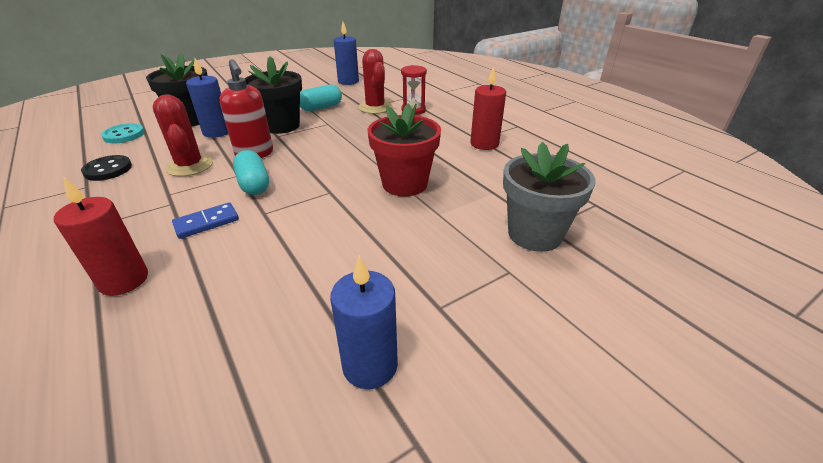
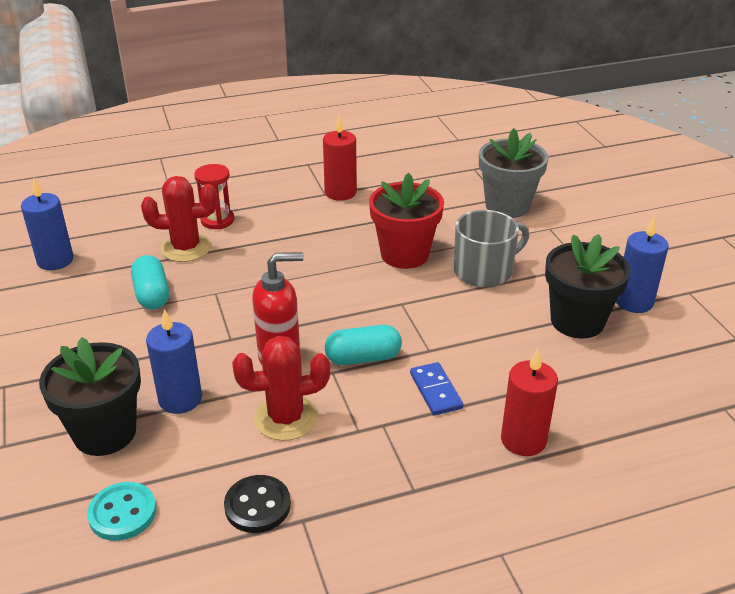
camera: 75 degrees left, 0 degrees up
black flower pot [245,56,302,134] -> black flower pot moved to [545,234,631,338]
none -> grey mug [454,210,529,287]

